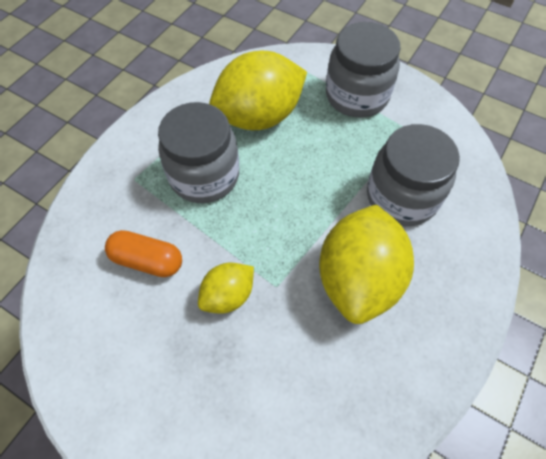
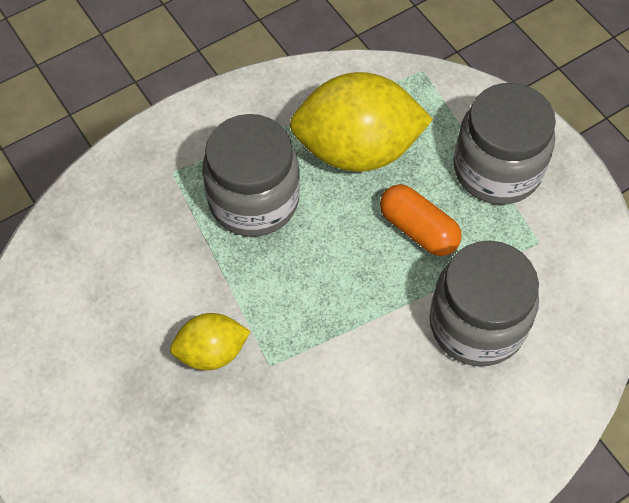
camera: 25 degrees right, 0 degrees up
orange capsule [105,230,182,277] -> orange capsule moved to [380,184,462,256]
yellow lemon [319,204,414,324] -> none

